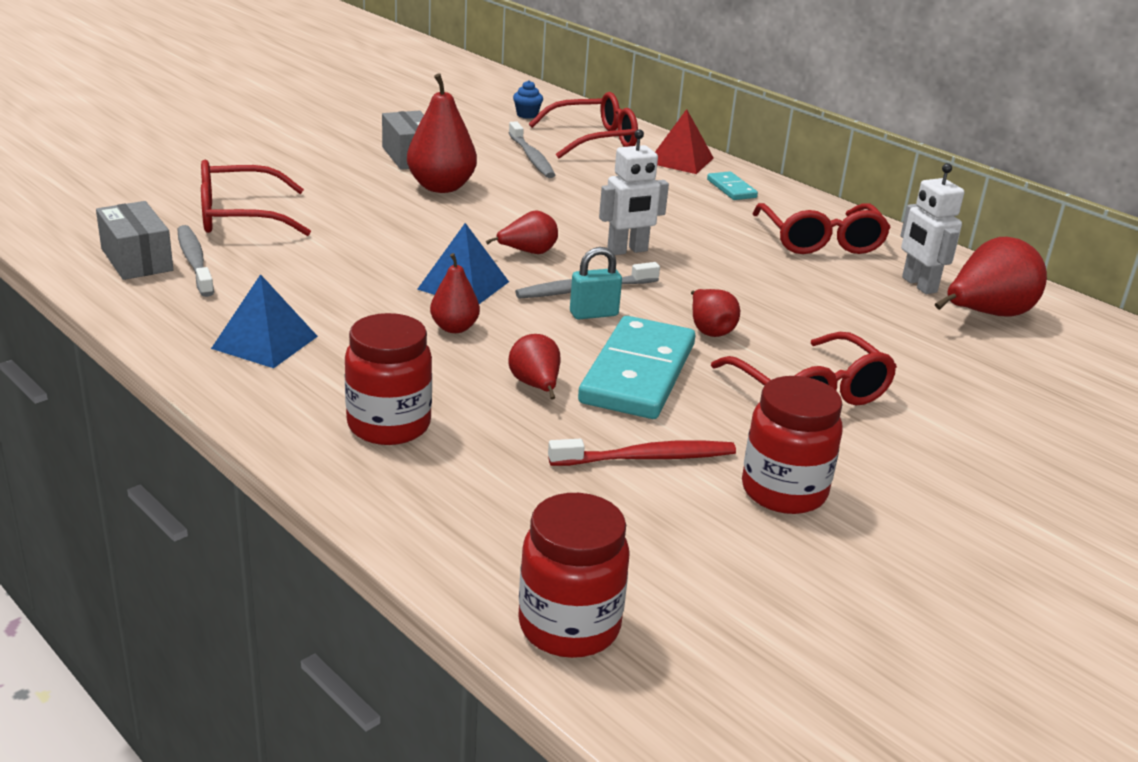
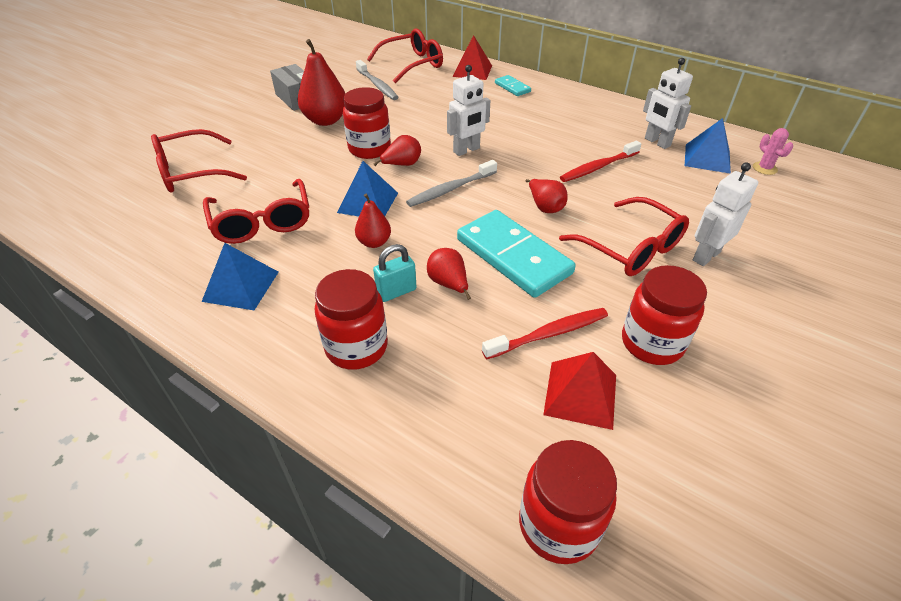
camera: 10 degrees left, 15 degrees up
grey box [96,201,173,280] -> none
grey toothbrush [178,225,214,297] -> none
blue cupcake [513,80,543,119] -> none
turquoise padlock [570,247,622,319] -> turquoise padlock moved to [373,244,416,302]
turquoise domino [578,316,695,419] -> turquoise domino turned 45 degrees counterclockwise [457,210,576,298]
red glasses [753,203,891,254] -> red glasses moved to [203,179,309,244]
red pear [935,237,1047,317] -> blue pyramid [685,118,731,174]
none -> red jar [343,87,391,159]
none -> red pyramid [543,352,616,430]
none -> red toothbrush [560,141,641,182]
none -> white robot [693,162,758,266]
none -> pink cactus [753,128,793,175]

